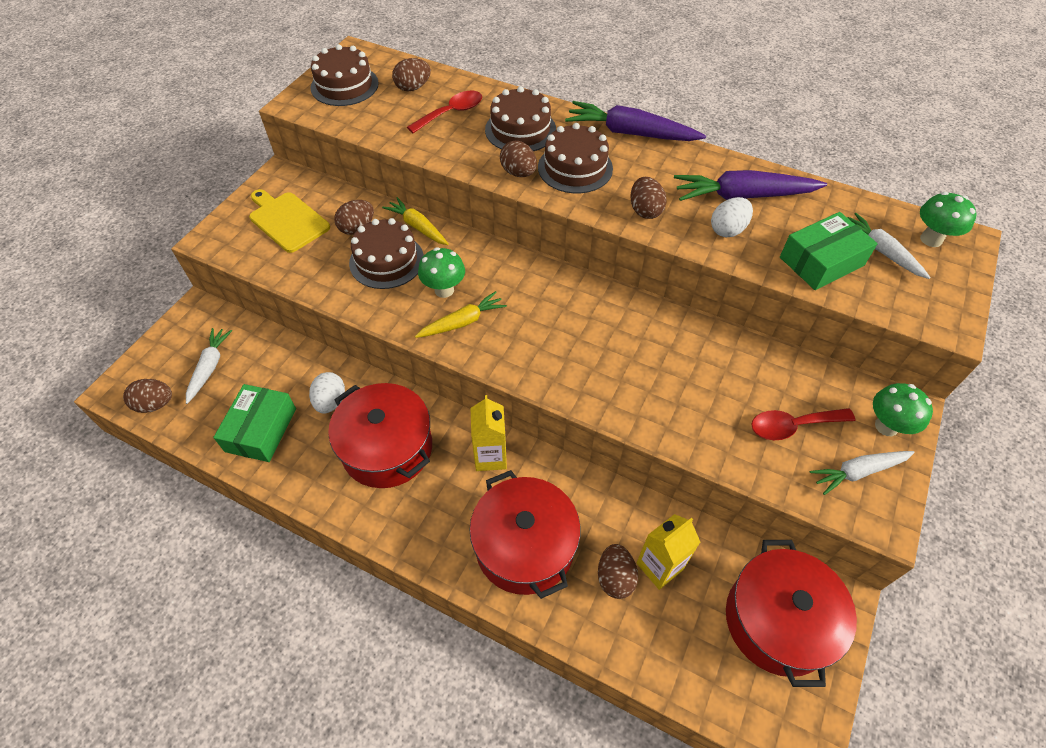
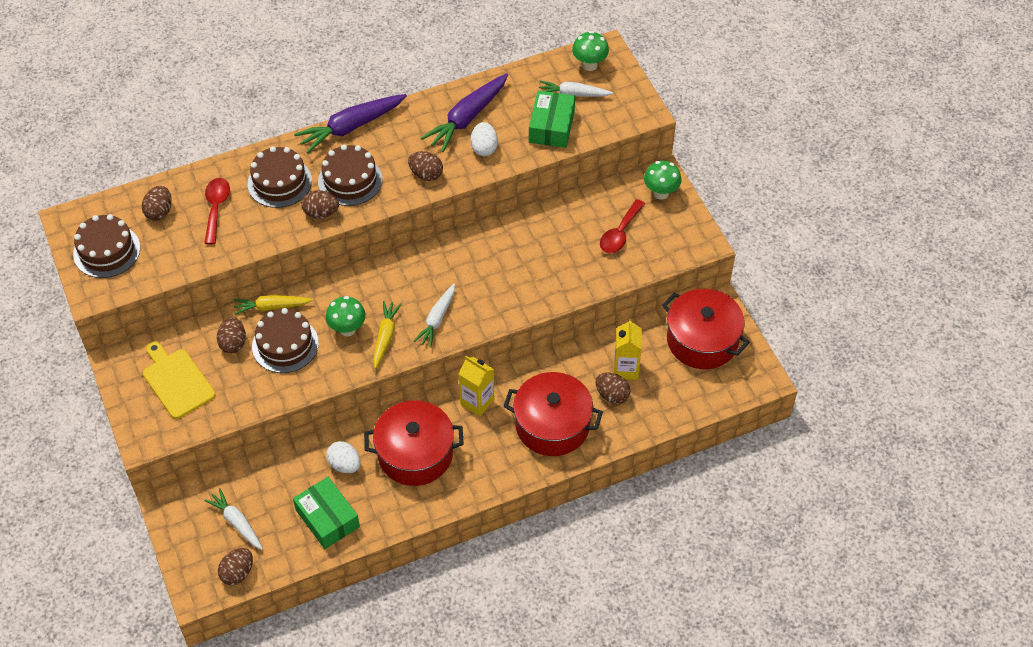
camera: 50 degrees left, 0 degrees up
yellow cutting board [249,189,330,253] -> yellow cutting board turned 60 degrees clockwise [143,342,216,419]
white carrot [810,451,915,495] -> white carrot moved to [414,283,455,348]

